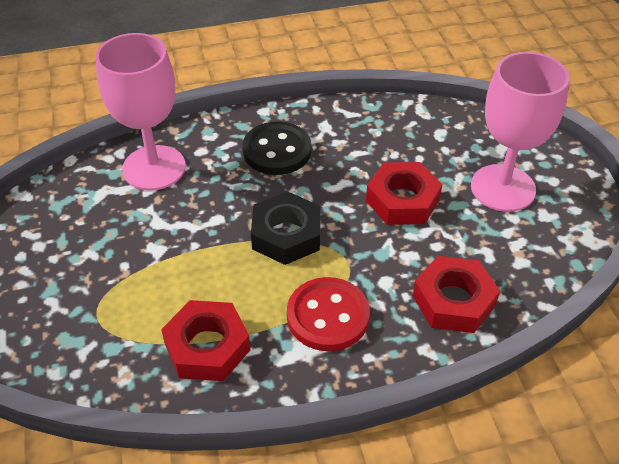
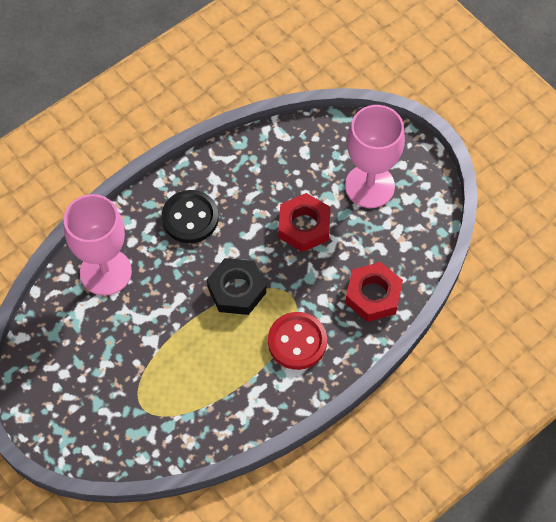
camera: 25 degrees left, 15 degrees up
red nut [161,300,251,381] -> none

